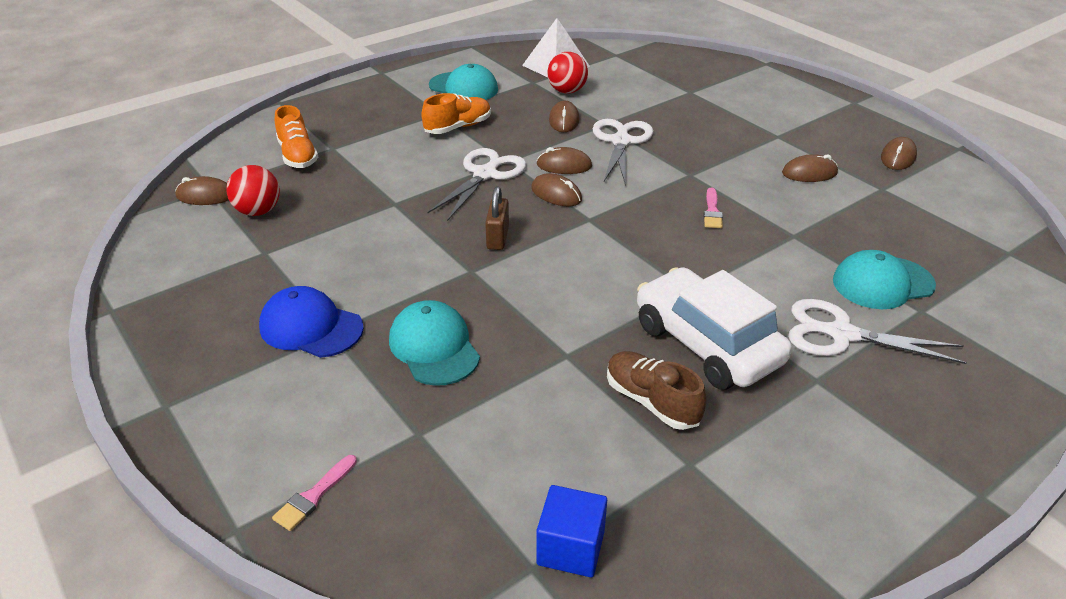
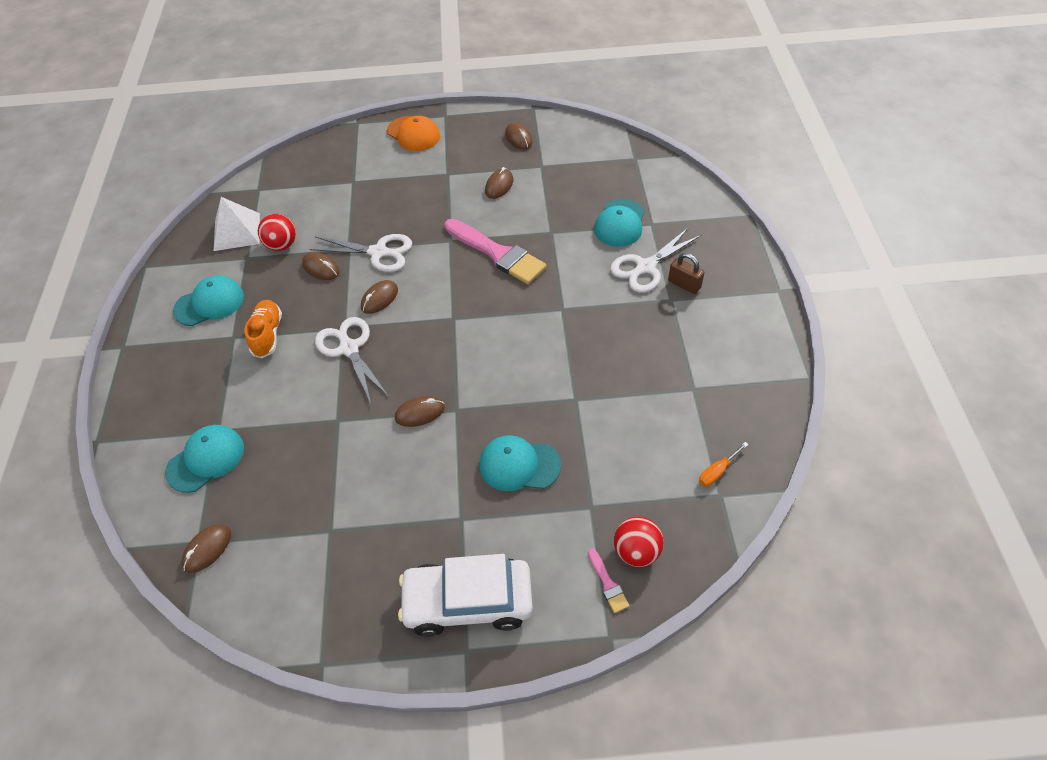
camera: 55 degrees left, 15 degrees up
red ball [226,165,280,216] -> red ball moved to [614,517,664,567]
blue cap [259,286,364,358] -> none
orange shoe [275,105,318,168] -> turquoise cap [165,425,244,493]
brown padlock [485,187,509,250] -> brown padlock moved to [668,253,704,294]
brown mouse [531,173,582,206] -> brown mouse moved to [395,396,445,427]
blue cube [536,485,607,577] -> orange screwdriver [699,442,749,486]
white scissors [592,119,653,186] -> white scissors turned 150 degrees clockwise [310,234,412,272]
brown shoe [607,351,706,430] -> none
white car [637,267,792,390] -> white car moved to [398,554,533,637]
pink brush [703,188,723,228] -> pink brush [444,219,547,284], size x2.34
none -> orange cap [387,116,440,151]

